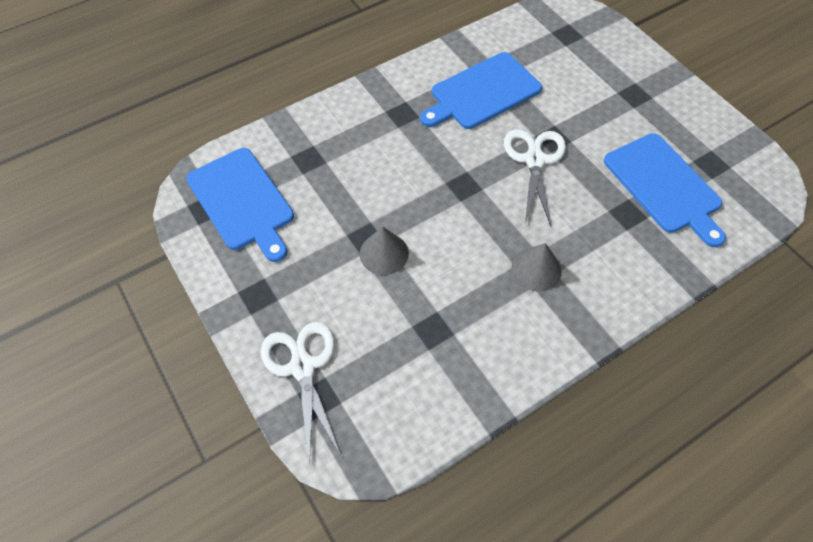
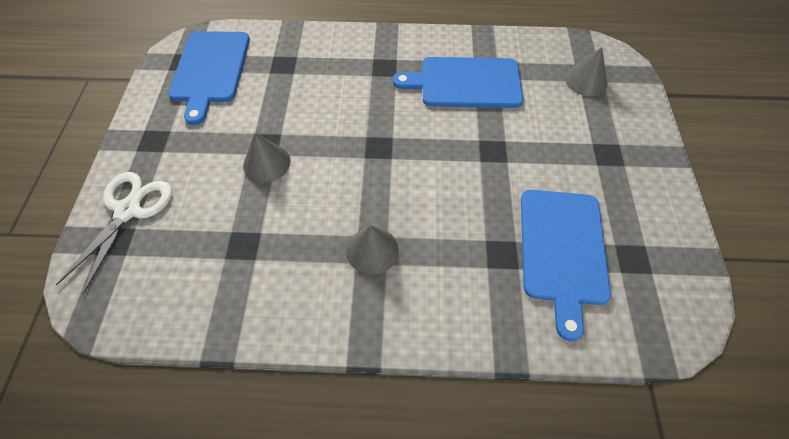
camera: 35 degrees right, 0 degrees up
white scissors [504,129,566,226] -> none
none -> grey cone [565,47,607,96]

